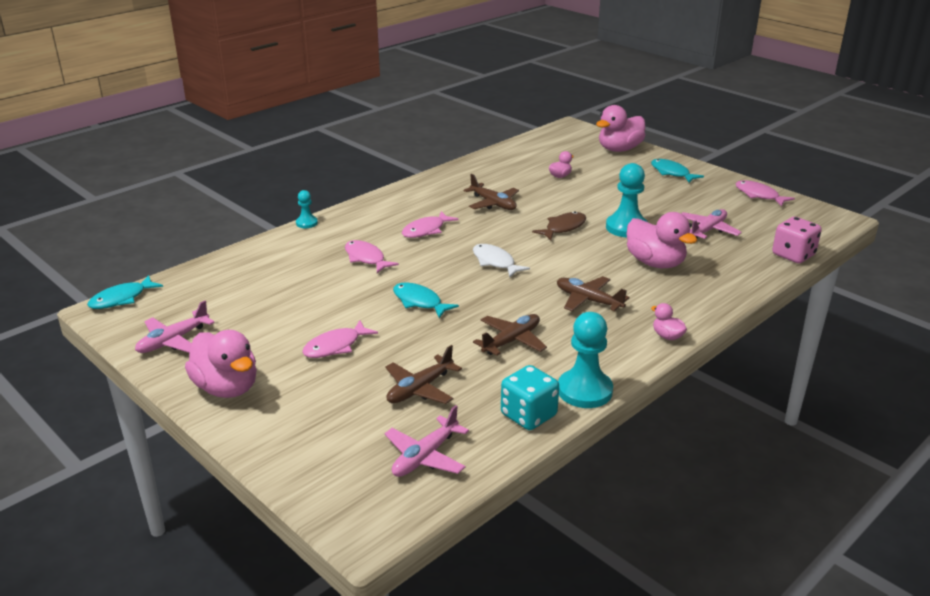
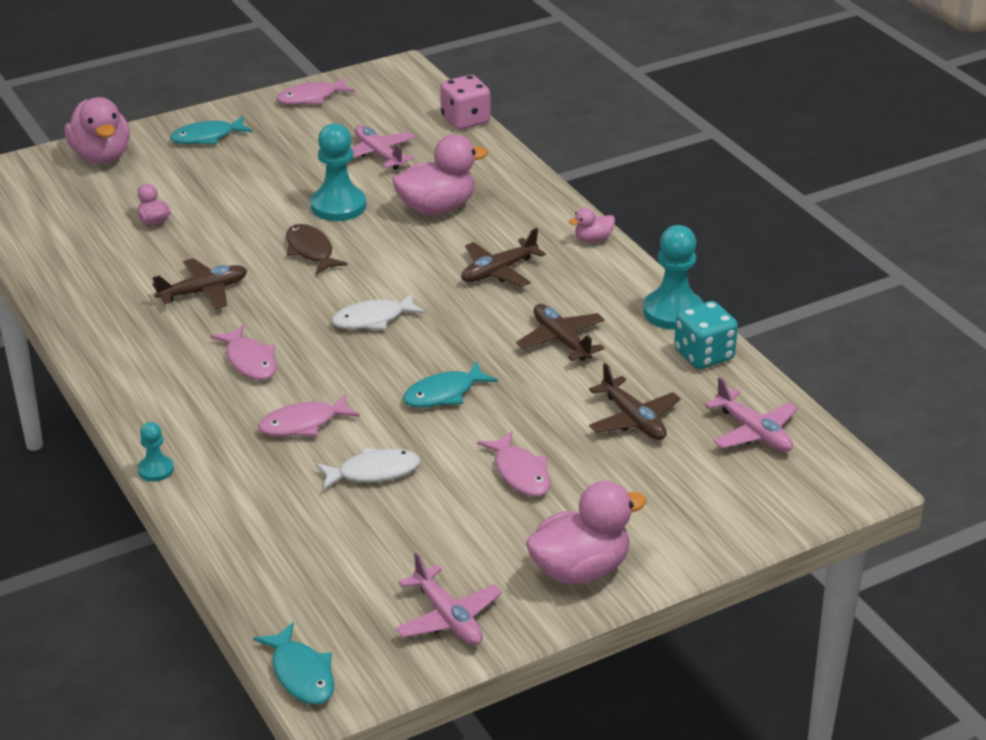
camera: 75 degrees left, 5 degrees up
none -> white fish [315,448,420,491]

